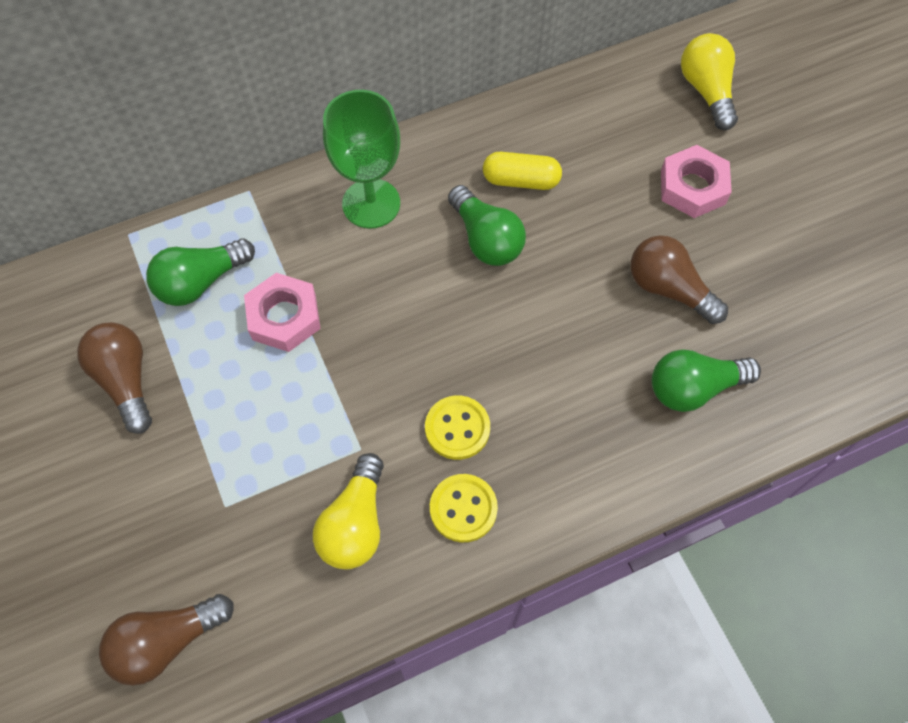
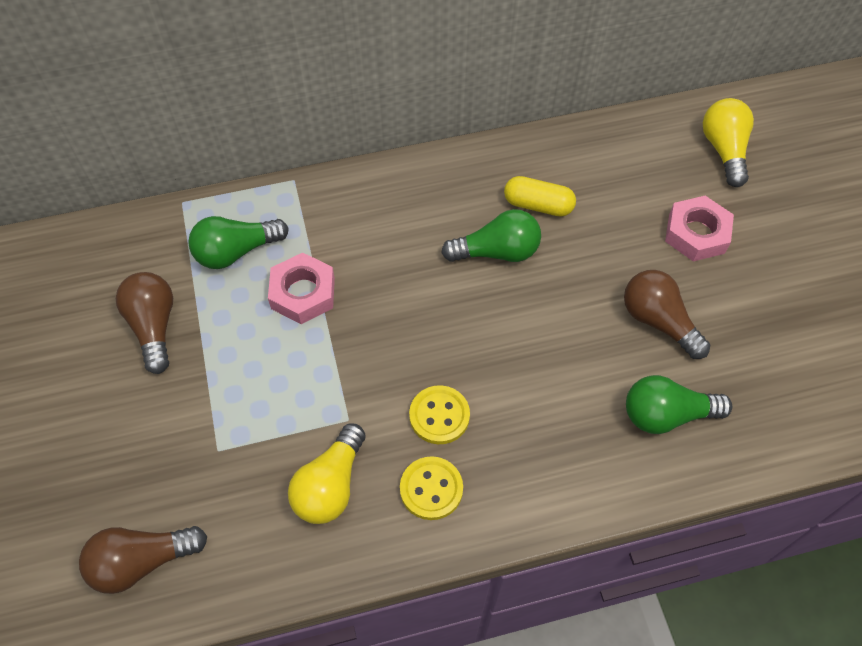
camera: 10 degrees right, 5 degrees down
green goblet [323,90,400,229] -> none
green light bulb [448,185,526,266] -> green light bulb turned 75 degrees counterclockwise [441,209,541,262]

